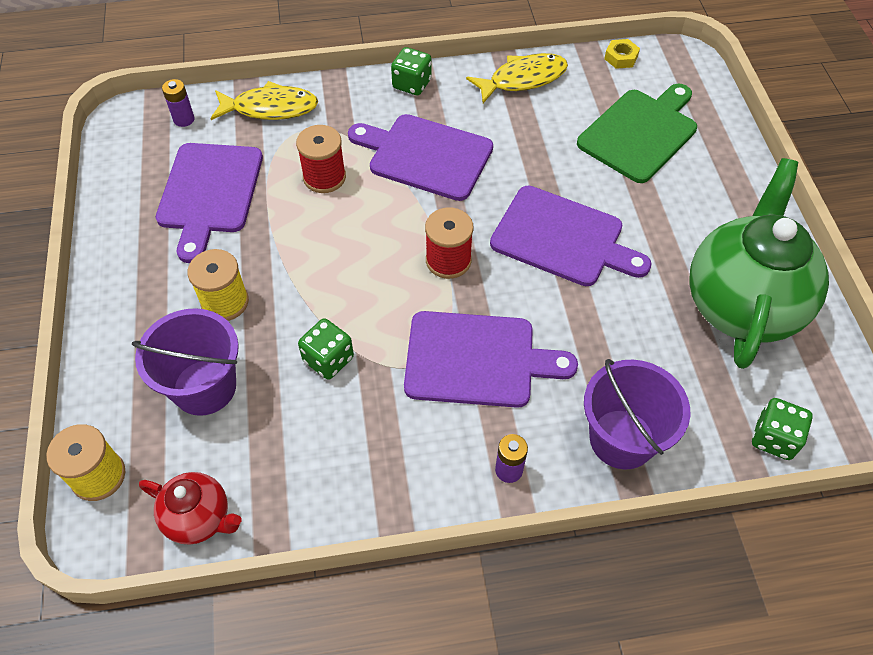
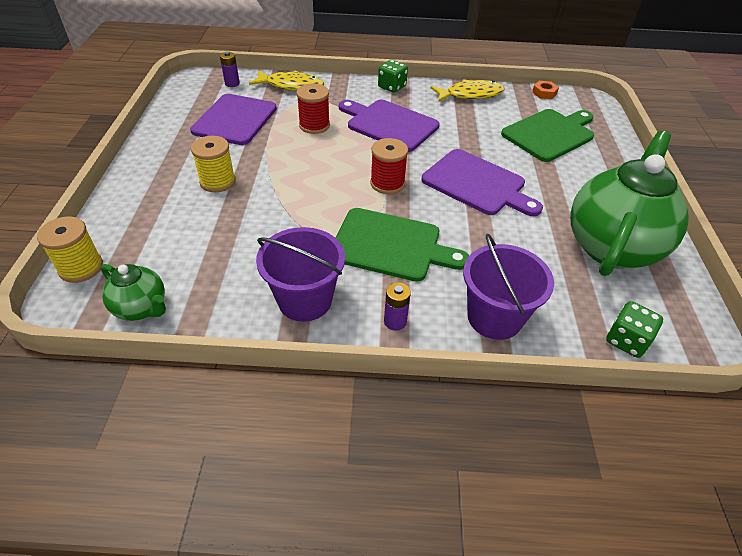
camera: 10 degrees right, 10 degrees down
purple bucket [132,308,239,416] -> purple bucket moved to [256,227,345,322]
red teapot [139,472,241,545] -> green teapot [101,264,166,321]
green dice [298,318,354,380] -> none
purple cutting board [404,311,578,408] -> green cutting board [335,208,469,282]
yellow nut [604,39,640,69] -> orange nut [532,81,559,99]

